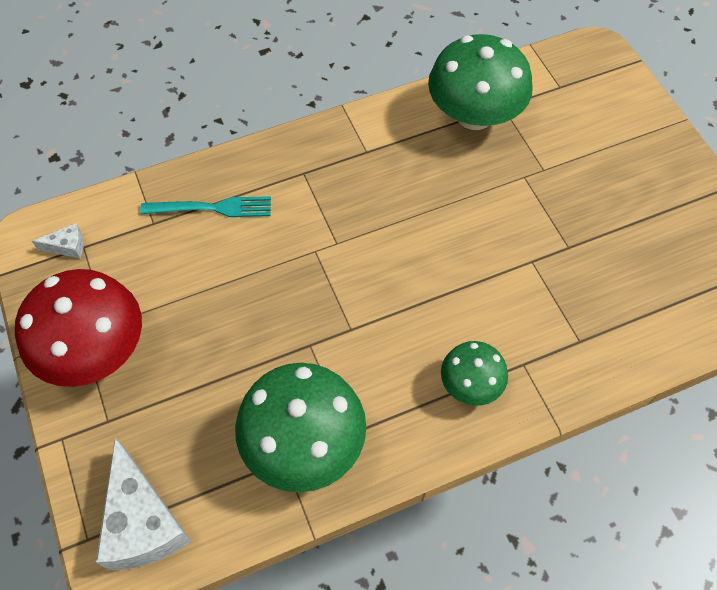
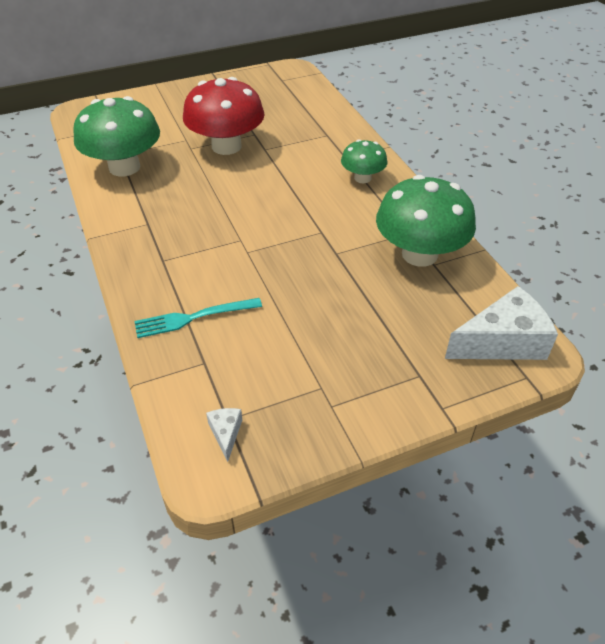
camera: 90 degrees left, 15 degrees down
red mushroom [15,269,142,387] -> red mushroom moved to [183,77,265,155]
turquoise fork [140,196,271,217] -> turquoise fork turned 105 degrees counterclockwise [135,298,262,338]

